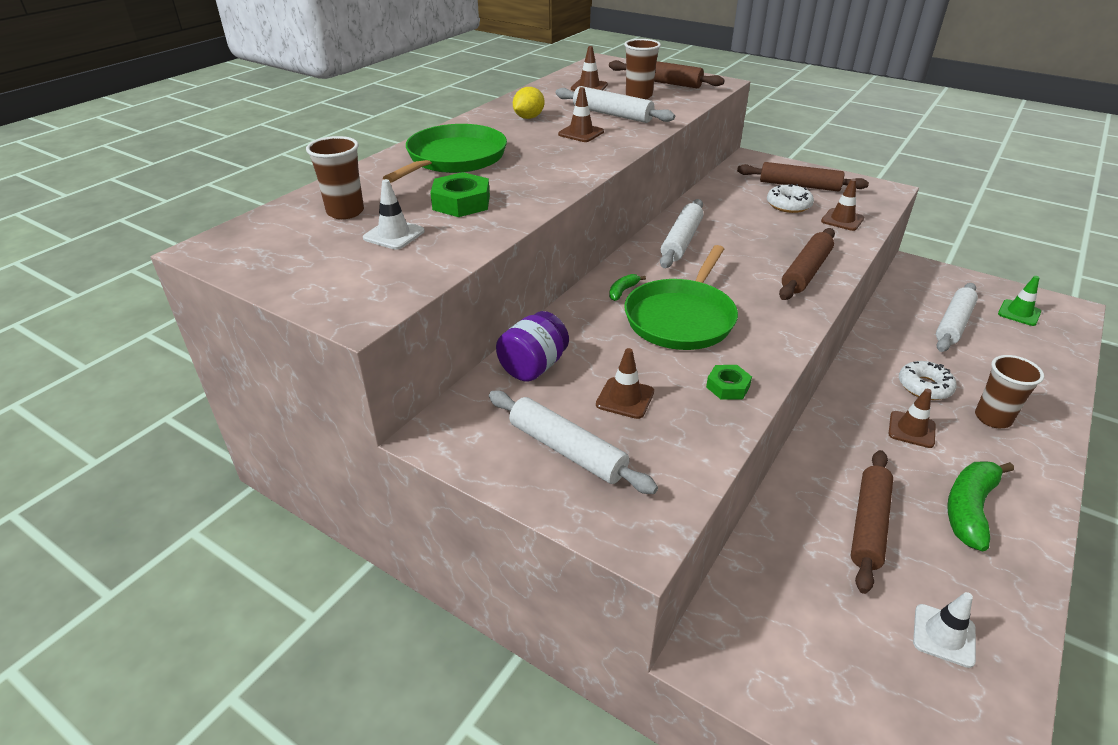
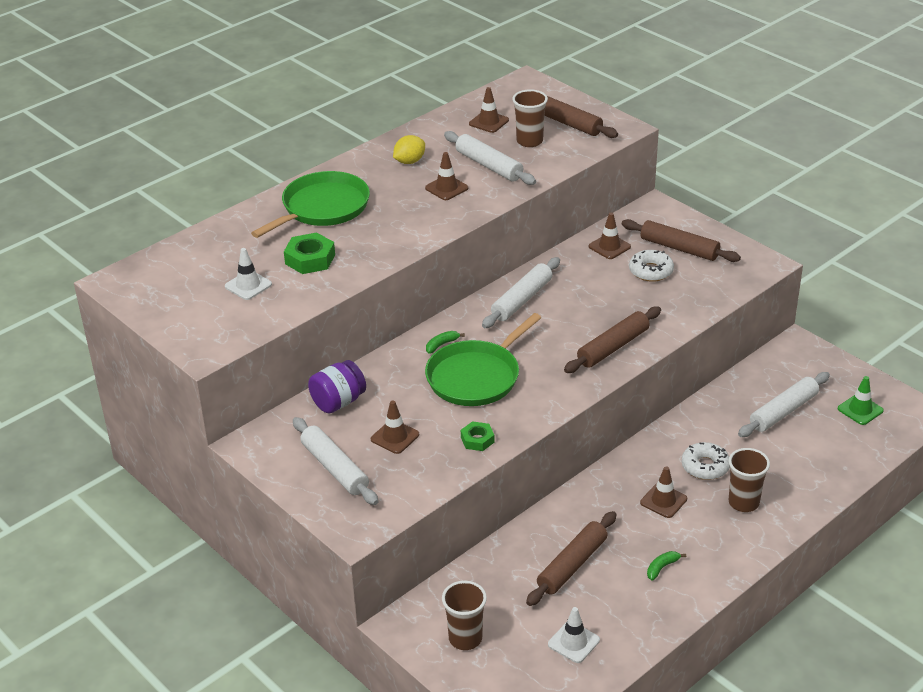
camera: 15 degrees right, 0 degrees up
brown cup [306,136,364,219] -> brown cup moved to [442,581,487,650]
brown traffic cone [821,179,864,231] -> brown traffic cone moved to [589,213,631,259]
green banana [947,461,1014,552] -> green banana [647,551,686,581], size x0.47

